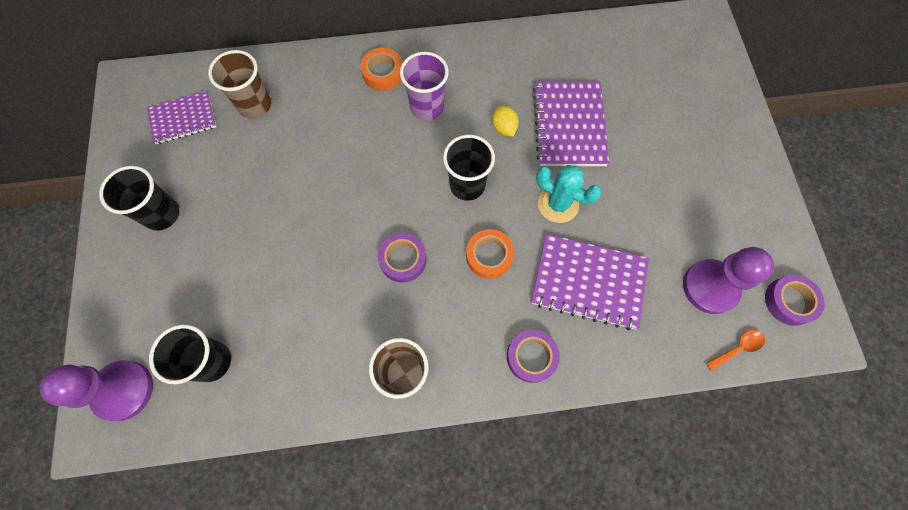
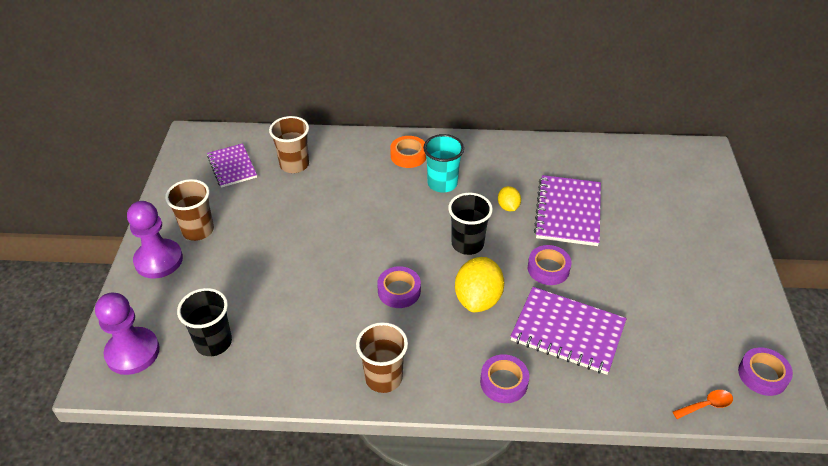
camera: 10 degrees right, 25 degrees down
black cup [99,166,179,231] -> brown cup [165,179,214,241]
purple notebook [147,91,216,144] -> purple notebook turned 75 degrees clockwise [207,143,257,188]
purple cup [400,52,449,120] -> turquoise cup [423,134,464,193]
orange tape [466,229,514,279] -> yellow lemon [455,257,504,312]
turquoise cactus [536,165,602,223] -> purple tape [528,245,572,285]
purple pawn [683,247,774,314] -> purple pawn moved to [127,201,183,278]

